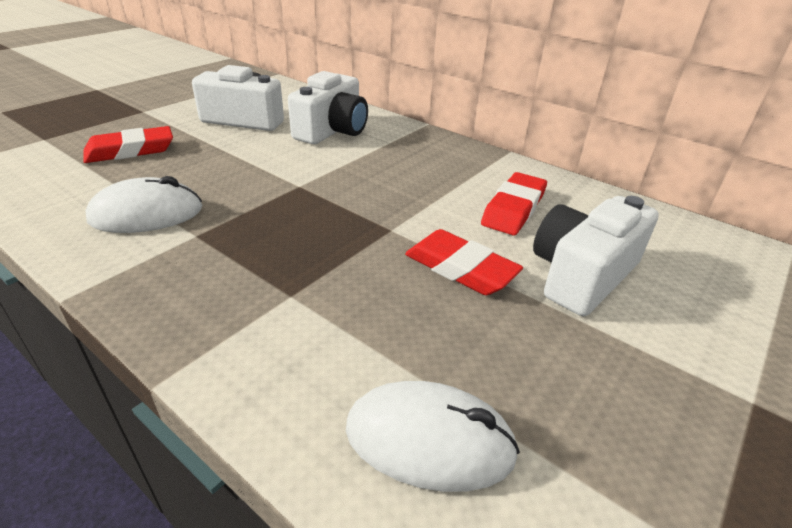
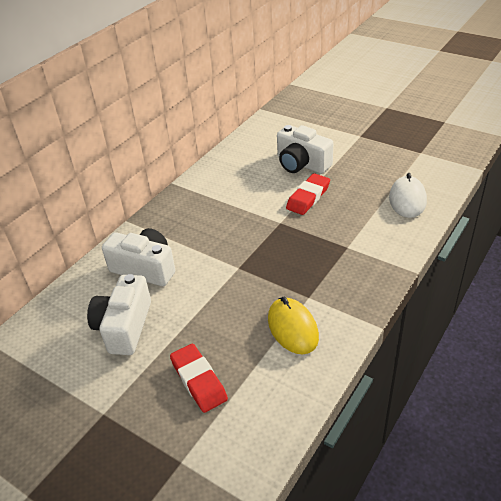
camera: 90 degrees left, 5 degrees up
white mouse [85,176,202,233] -> yellow mouse [268,297,319,354]
red eraser [481,172,547,235] -> none

